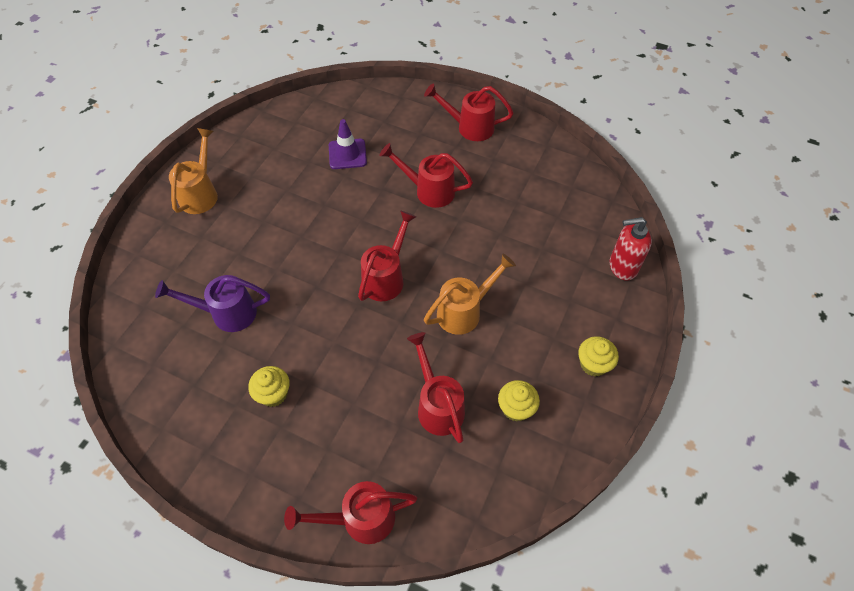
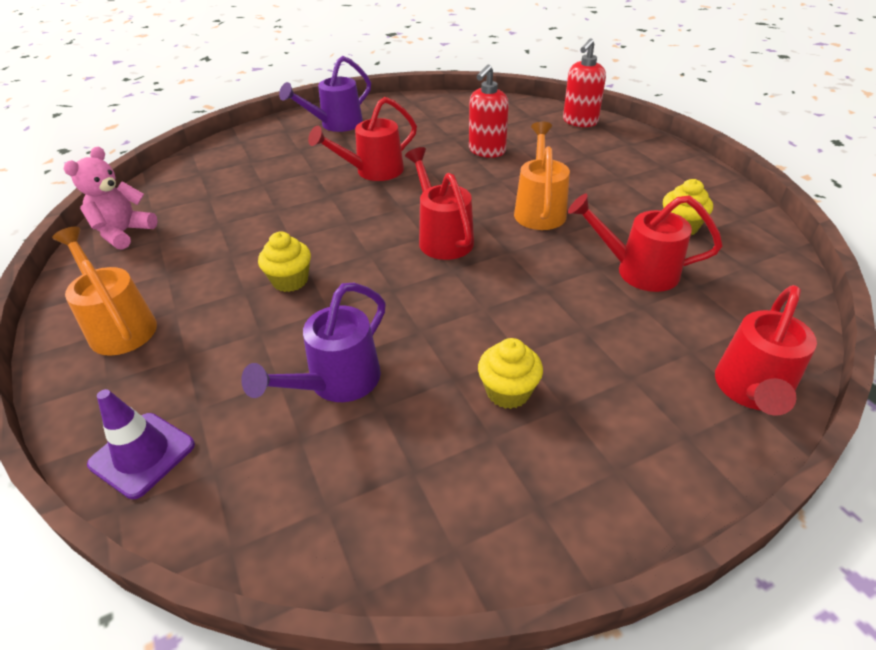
camera: 50 degrees left, 15 degrees down
purple traffic cone [329,119,367,169] -> purple traffic cone moved to [87,389,195,499]
red watering can [424,83,513,141] -> purple watering can [279,56,371,132]
yellow cupcake [578,336,619,376] -> yellow cupcake moved to [258,231,311,292]
none -> pink teddy bear [64,147,158,250]
none -> red soap dispenser [469,64,509,158]

